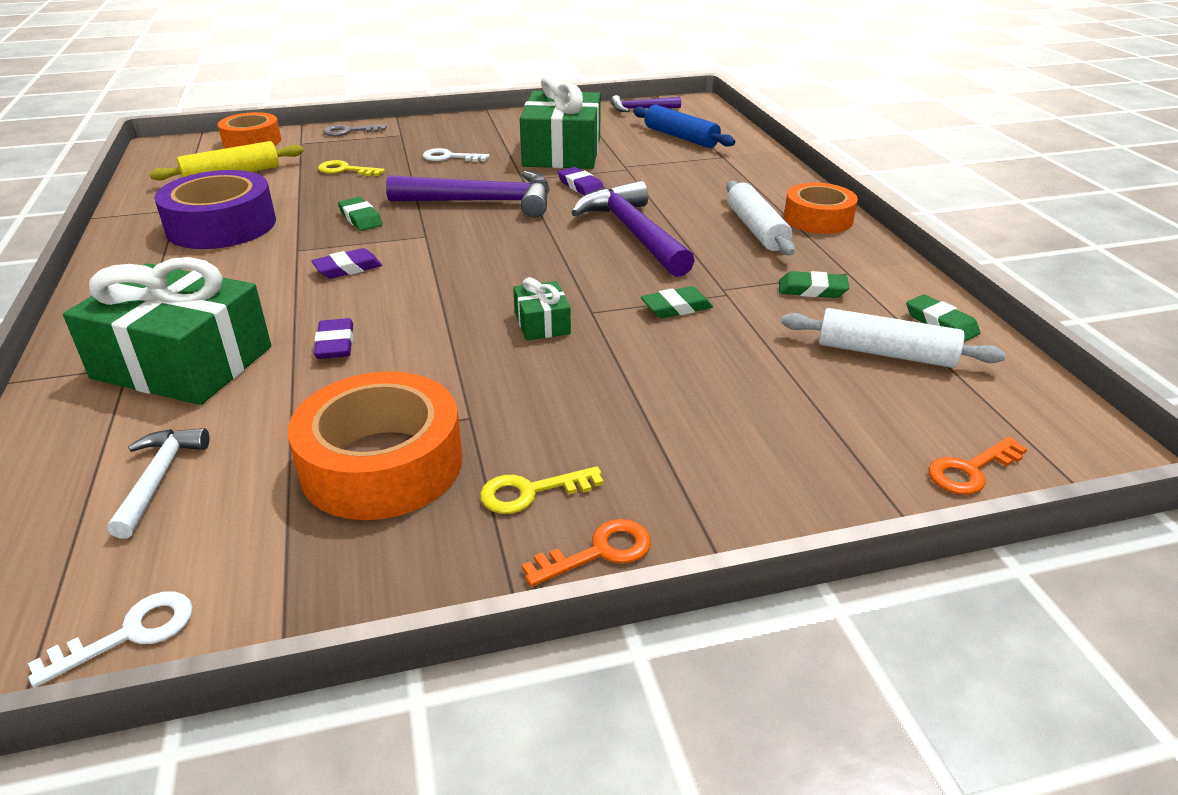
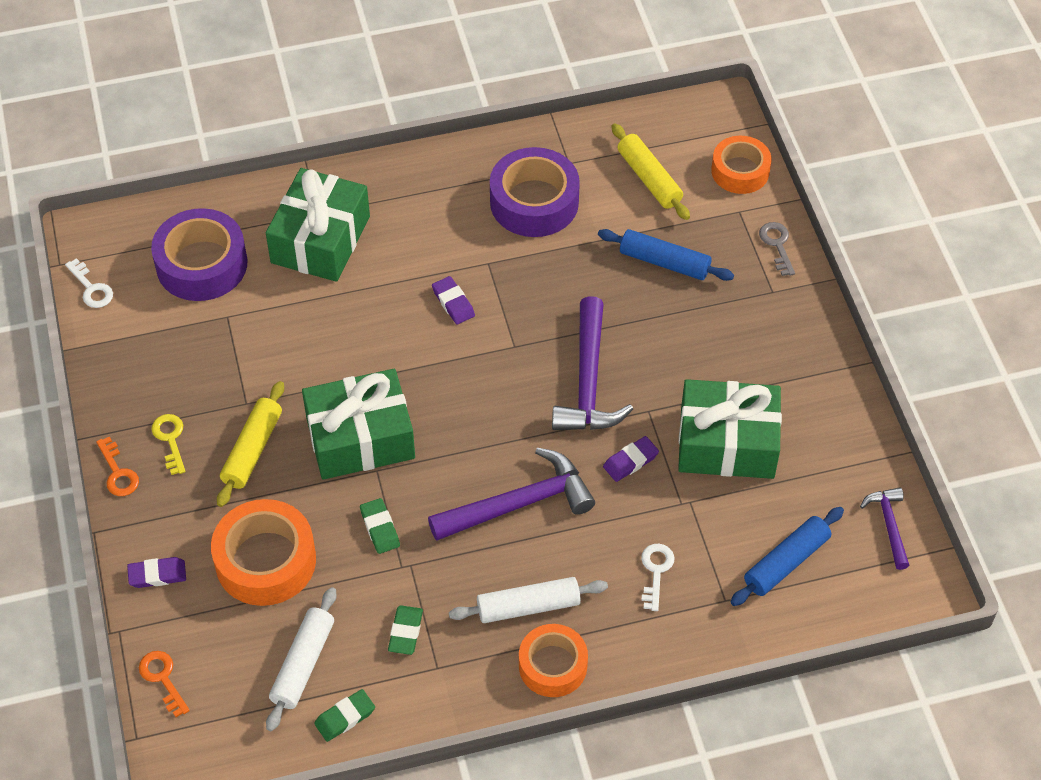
camera: 90 degrees right, 20 degrees up
white hammer [107,428,209,539] -> purple tape [151,208,247,301]
orange tape [288,371,462,520] -> orange tape moved to [211,499,316,606]
purple eraser [314,318,353,359] -> purple eraser moved to [127,557,186,588]
yellow key [318,160,385,176] -> blue rolling pin [598,229,734,281]
green eraser [338,197,383,231] -> none
white key [423,148,489,162] -> white key moved to [641,544,675,611]
green gift [513,277,571,340] -> green gift [302,369,415,480], size x2.24
none -> yellow rolling pin [217,381,284,507]

